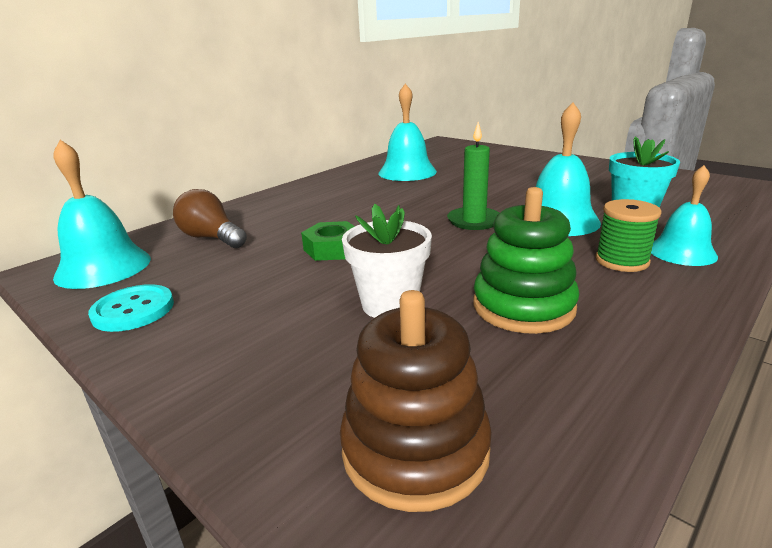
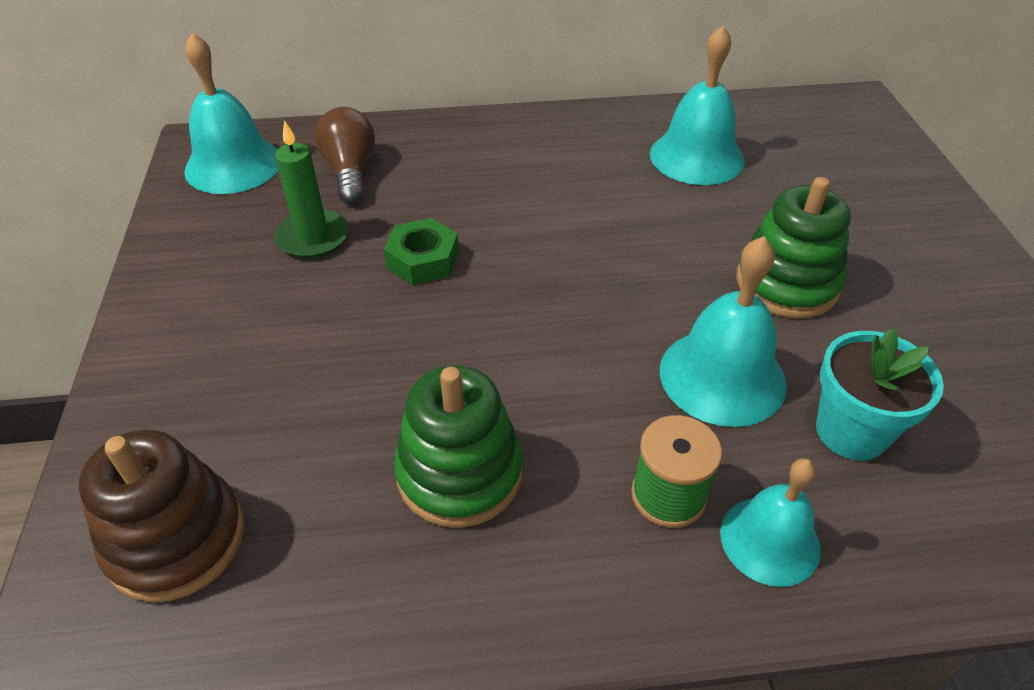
camera: 40 degrees right, 20 degrees up
turquoise button [88,284,174,332] -> none
white flower pot [342,204,432,318] -> none
green candle [447,122,499,230] -> green candle moved to [274,120,349,258]
none -> green stacking toy [736,177,851,318]

